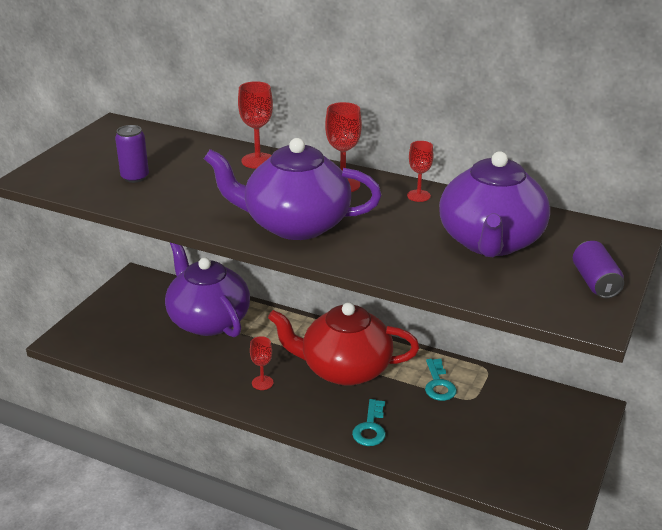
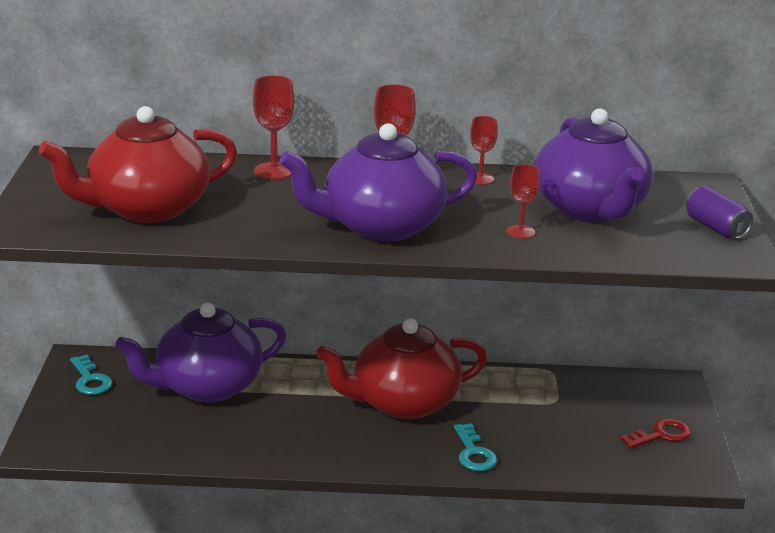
camera: 25 degrees left, 5 degrees down
purple can [115,125,149,183] -> red teapot [39,106,237,223]
purple teapot [165,243,250,337] -> purple teapot turned 60 degrees counterclockwise [115,303,286,403]
red goblet [250,336,273,390] -> red goblet moved to [506,164,540,239]
turquoise key [425,359,457,401] -> turquoise key moved to [70,355,112,395]
none -> red key [620,418,691,449]

